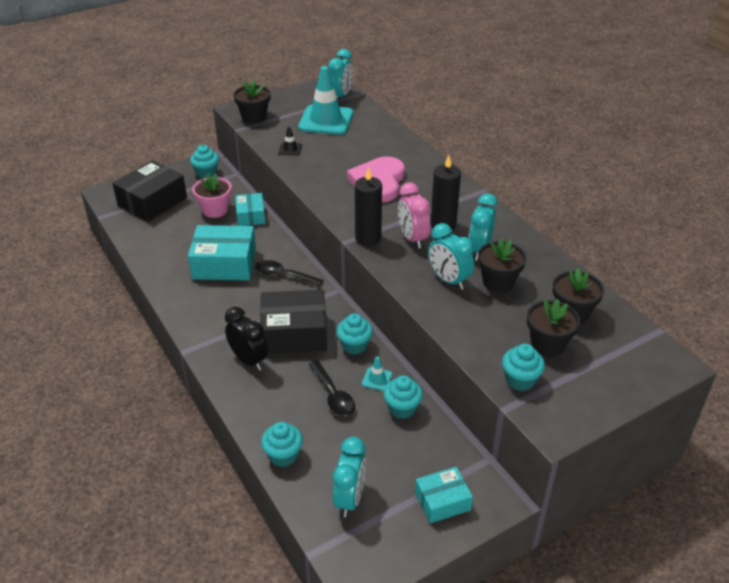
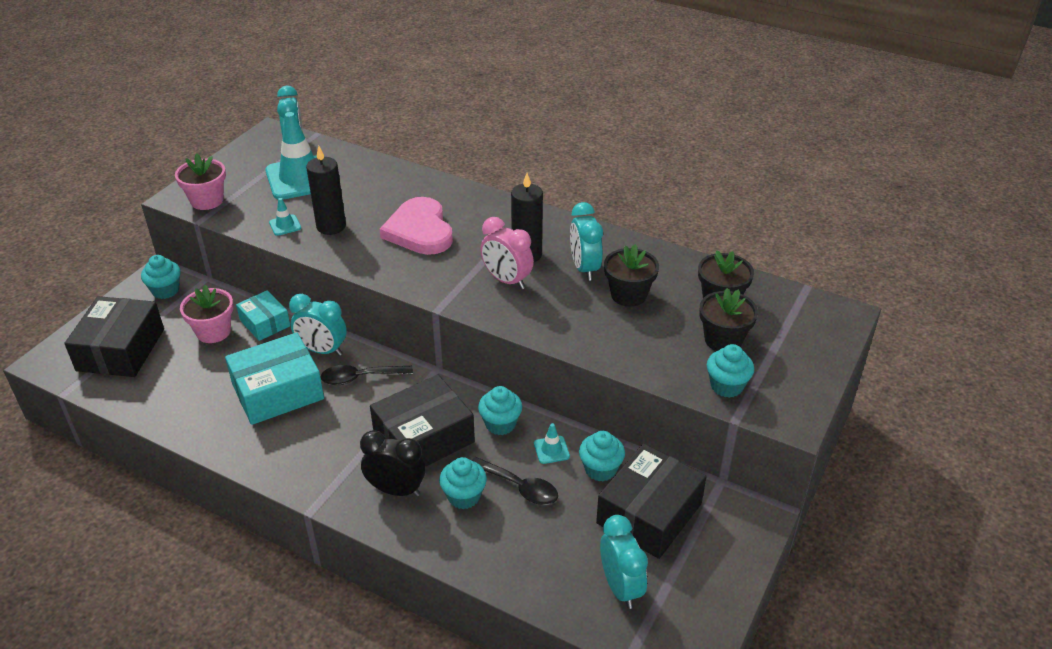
camera: 30 degrees left, 0 degrees up
black flower pot [233,80,270,124] -> pink flower pot [175,153,226,210]
turquoise cupcake [261,422,303,467] -> turquoise cupcake moved to [439,457,487,509]
black traffic cone [279,127,302,155] -> turquoise traffic cone [269,198,301,236]
black candle [355,167,382,246] -> black candle moved to [306,146,346,235]
turquoise box [415,467,473,523] -> none
turquoise clock [428,223,474,290] -> turquoise clock moved to [289,294,347,356]
none -> black box [596,443,707,559]

